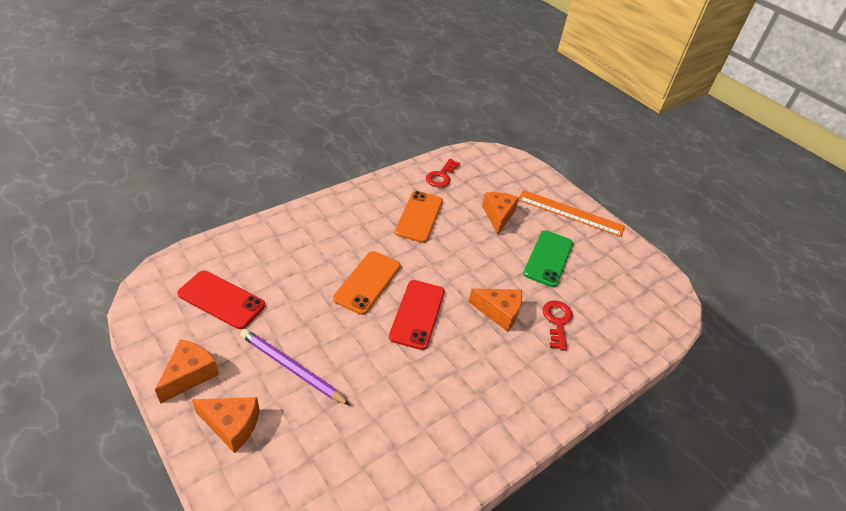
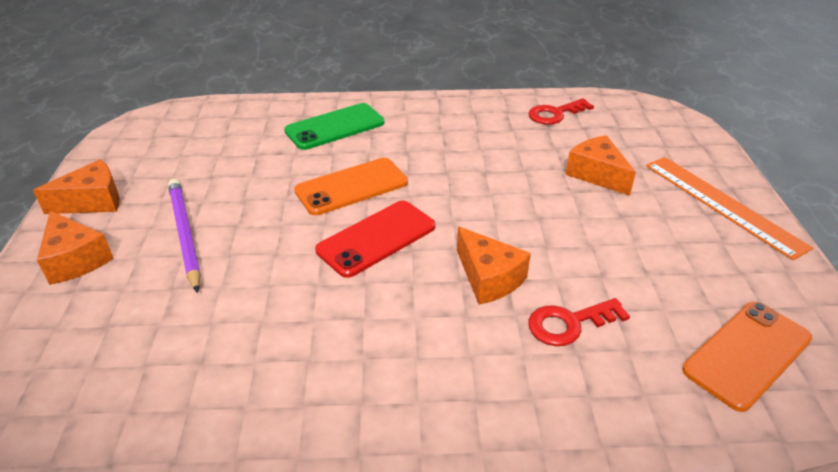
camera: 40 degrees right, 5 degrees down
red phone [177,271,265,329] -> none
orange phone [395,191,443,243] -> orange phone moved to [682,302,812,412]
orange cheese [482,192,519,234] -> orange cheese turned 75 degrees counterclockwise [565,135,636,196]
green phone [523,230,573,287] -> green phone moved to [284,103,384,150]
red key [543,301,573,351] -> red key turned 150 degrees counterclockwise [528,298,630,346]

